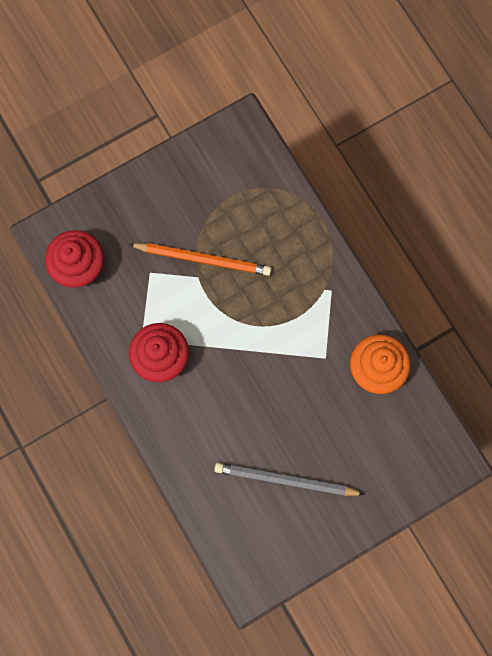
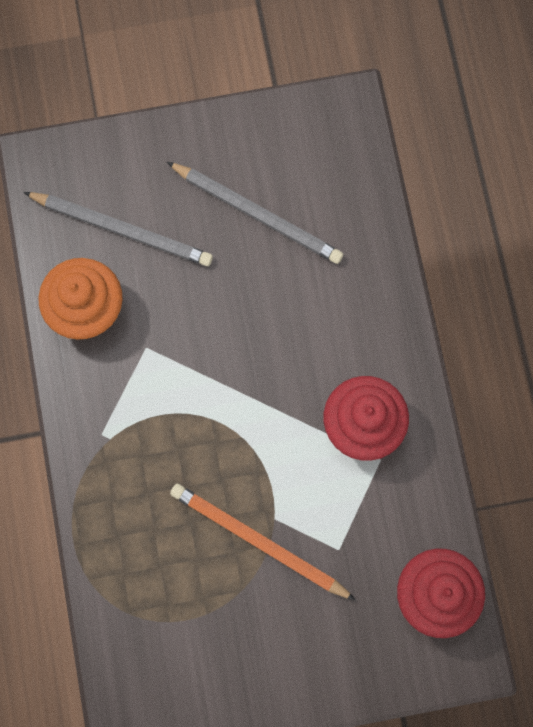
camera: 160 degrees left, 0 degrees up
none -> grey pencil [23,192,213,266]

